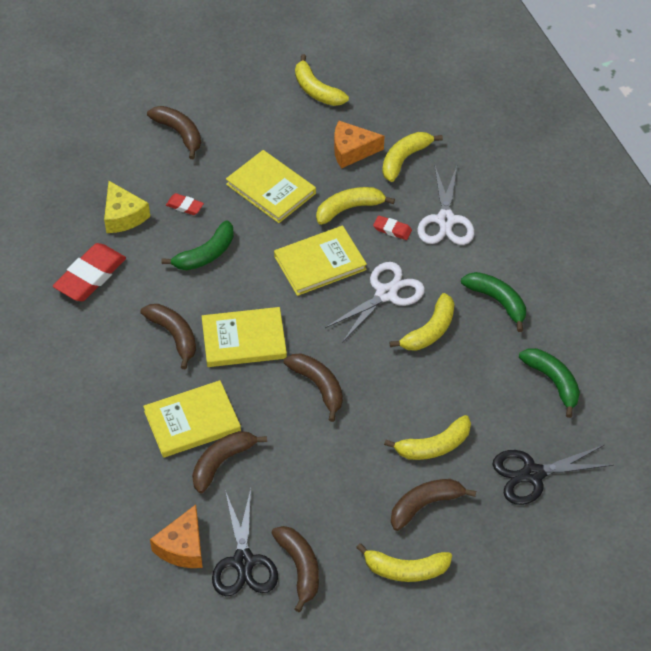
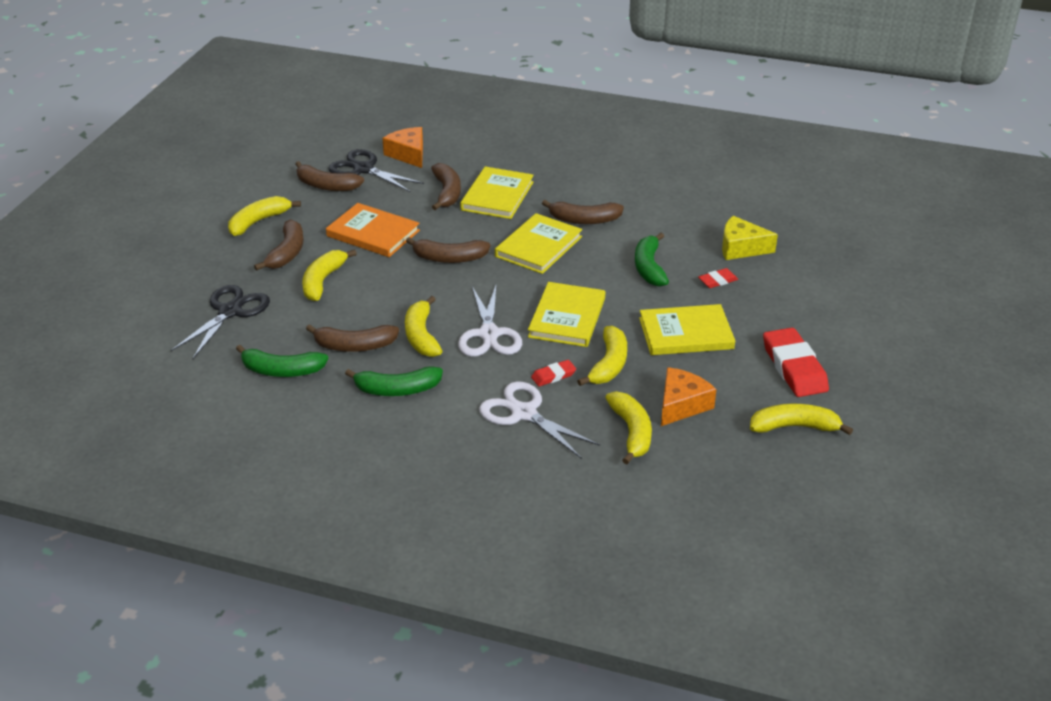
camera: 130 degrees right, 15 degrees down
red eraser [53,243,126,301] -> red eraser moved to [763,328,829,397]
brown banana [147,106,201,159] -> brown banana moved to [306,324,399,352]
none -> orange book [326,203,420,257]

